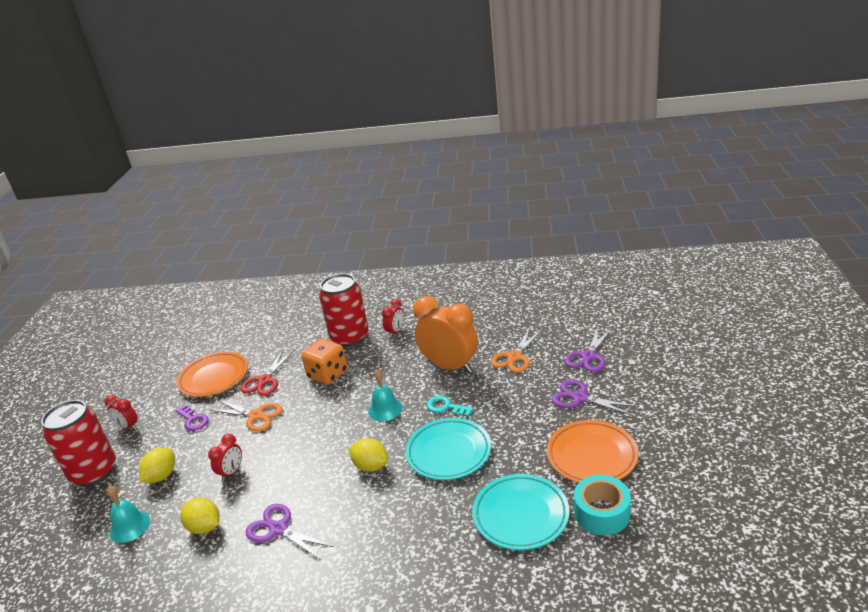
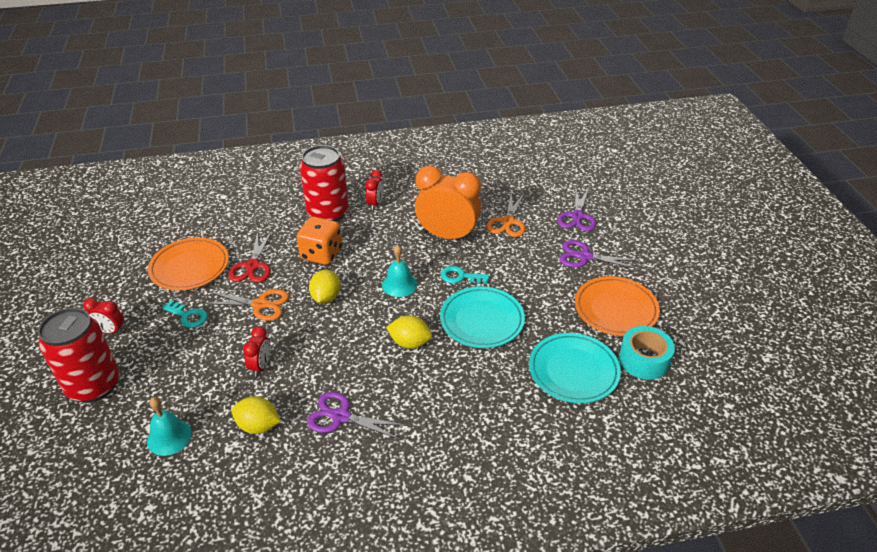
camera: 20 degrees left, 10 degrees up
yellow lemon [139,448,175,483] -> yellow lemon moved to [309,270,341,303]
purple key [175,404,209,431] -> turquoise key [162,300,208,328]

